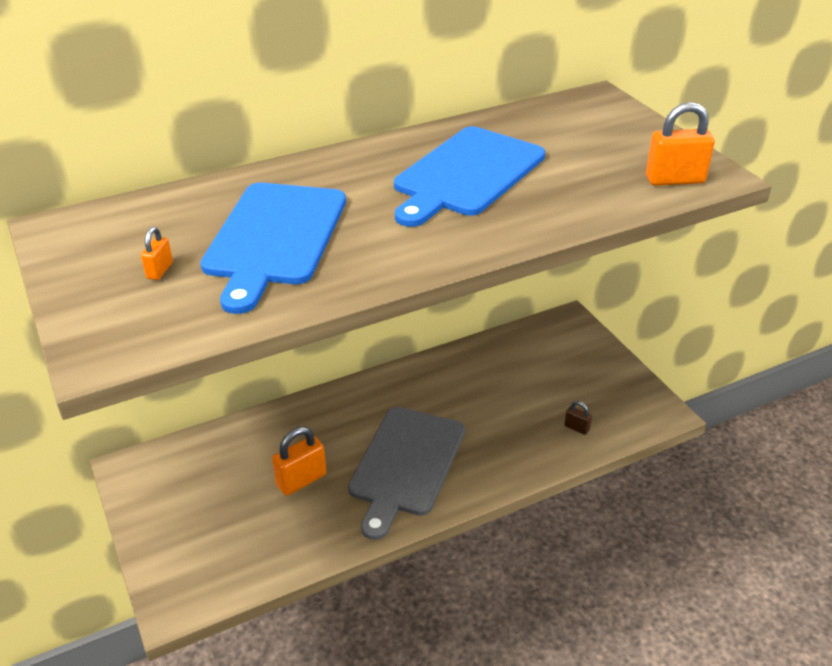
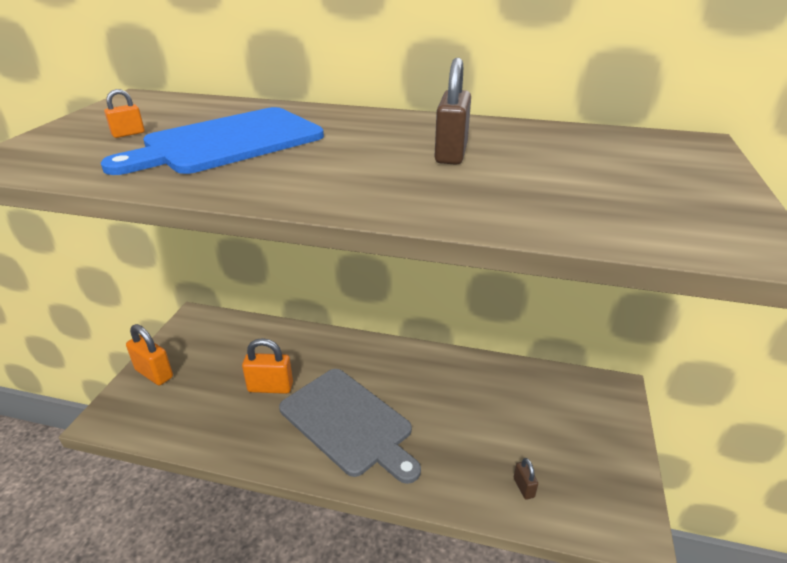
camera: 40 degrees right, 5 degrees down
grey cutting board [348,407,465,540] -> grey cutting board turned 105 degrees counterclockwise [279,369,421,484]
blue cutting board [394,127,545,227] -> brown padlock [435,58,471,165]
orange padlock [646,102,715,186] -> orange padlock moved to [126,324,173,385]

